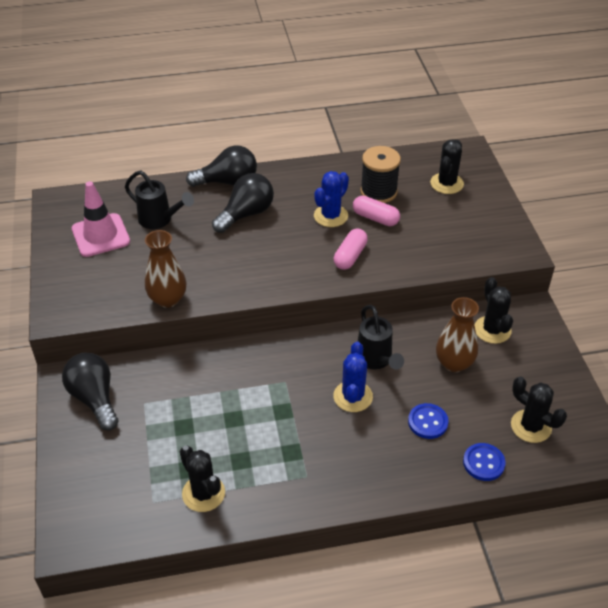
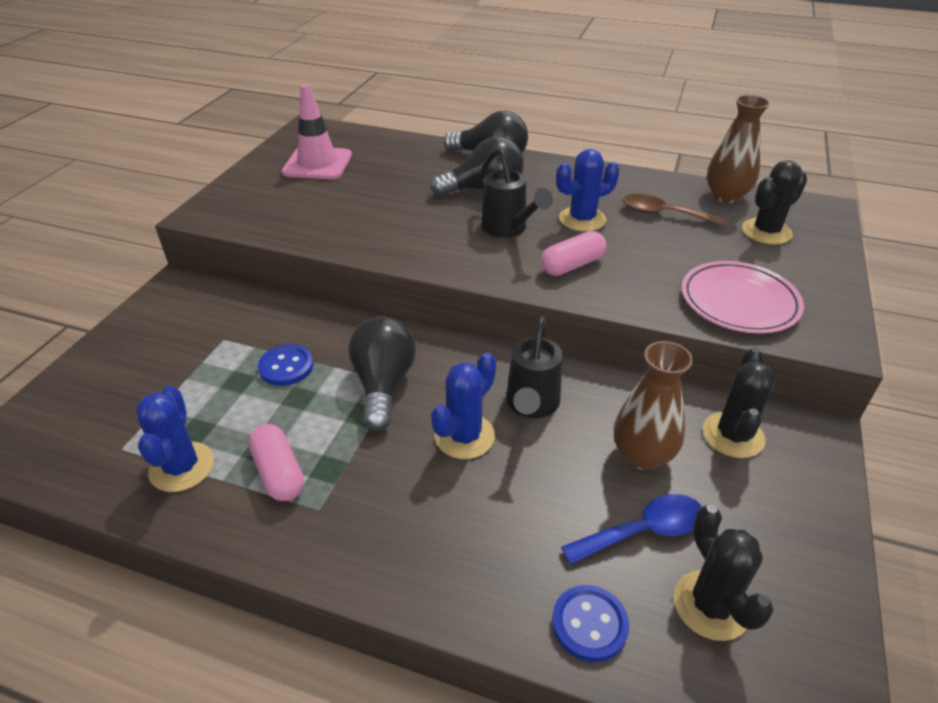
camera: 30 degrees right, 5 degrees down
black light bulb [62,353,118,431] -> black light bulb moved to [348,316,416,431]
black watering can [125,170,194,229] -> black watering can moved to [480,148,553,238]
brown vase [145,230,186,308] -> brown vase moved to [707,95,770,203]
black cactus [180,446,225,512] -> blue cactus [136,386,214,492]
pink capsule [353,196,400,226] -> pink capsule moved to [248,424,304,501]
black spool [360,146,401,203] -> brown spoon [623,194,727,227]
blue button [408,403,449,439] -> blue button moved to [258,344,314,386]
none -> blue spoon [561,494,702,565]
none -> pink plate [682,261,804,333]

